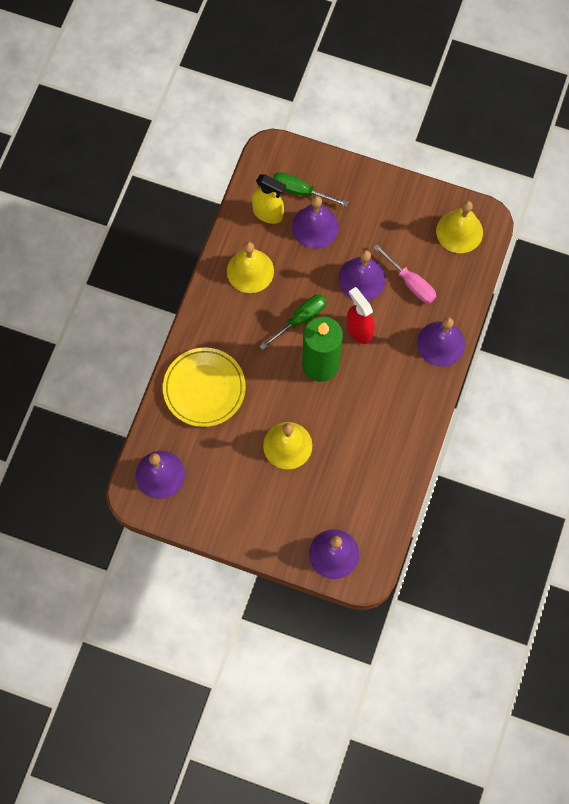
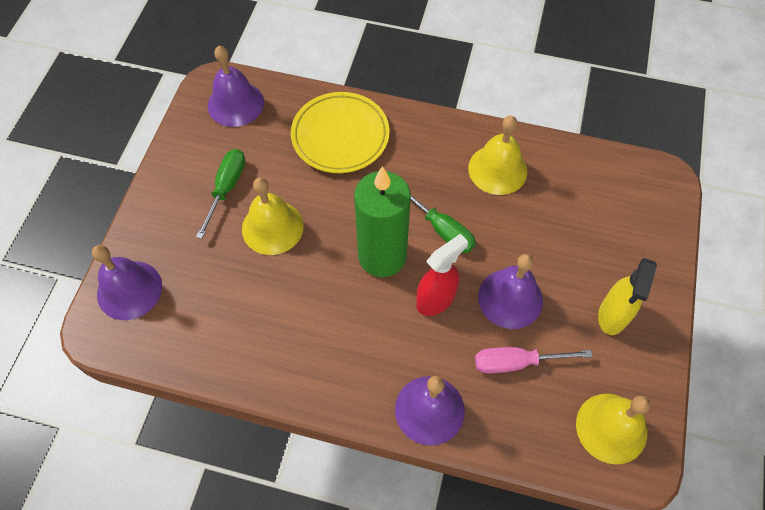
camera: 85 degrees right, 10 degrees down
yellow spray bottle [252,174,286,224] -> yellow spray bottle moved to [598,258,657,335]
green screwdriver [273,172,348,207] -> green screwdriver moved to [196,149,245,239]
purple bell [292,196,339,249] -> none
pink screwdriver [373,245,436,303] -> pink screwdriver turned 45 degrees clockwise [475,347,592,373]

